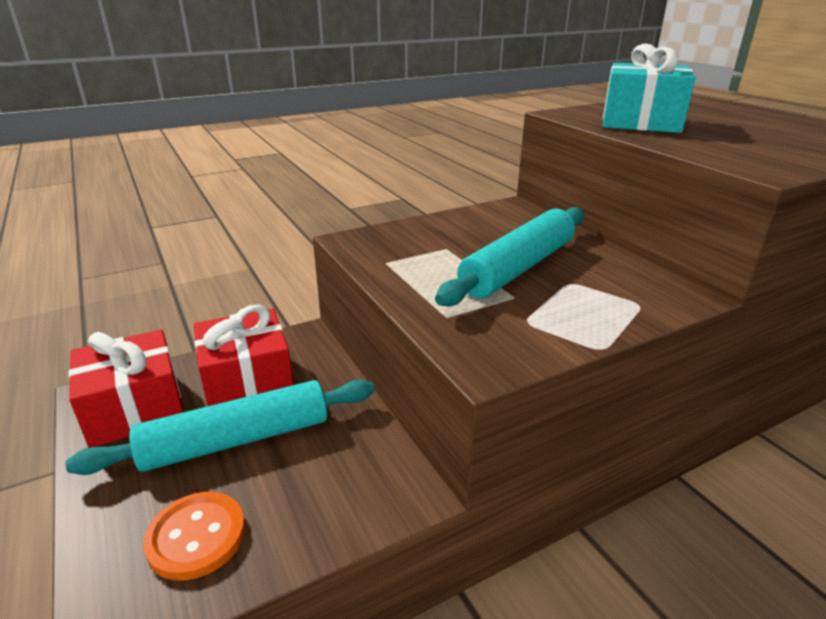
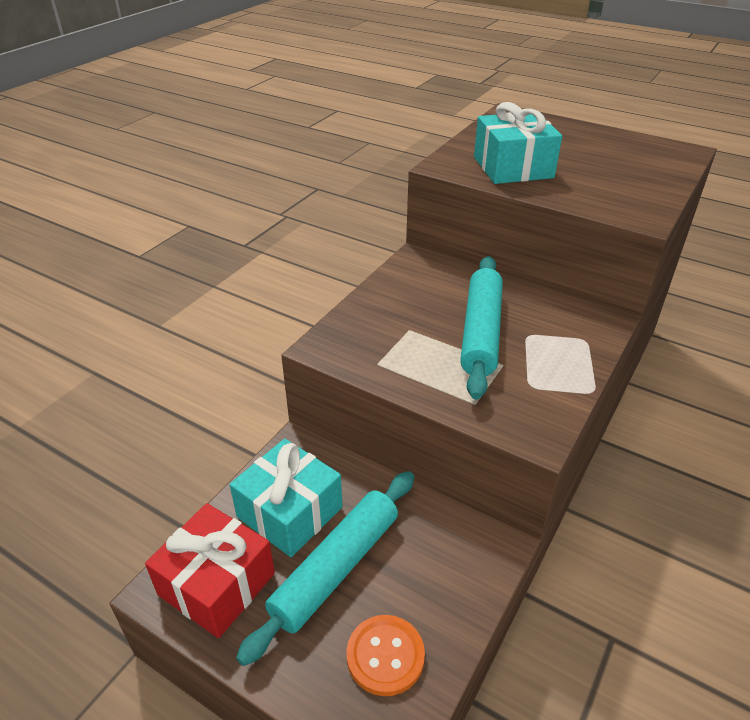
camera: 30 degrees left, 10 degrees up
red gift [194,305,294,406] -> turquoise gift [230,439,343,557]

